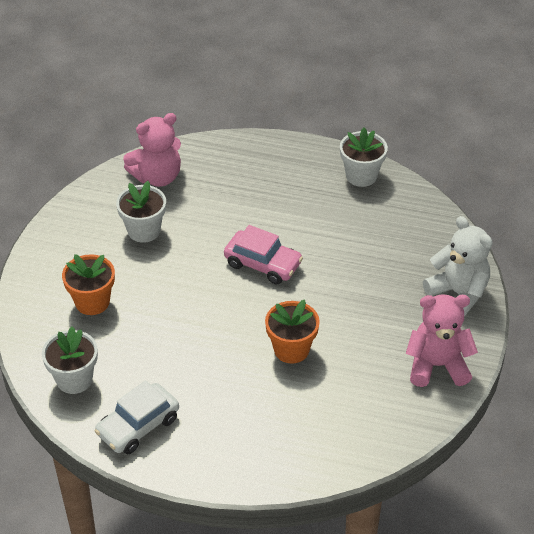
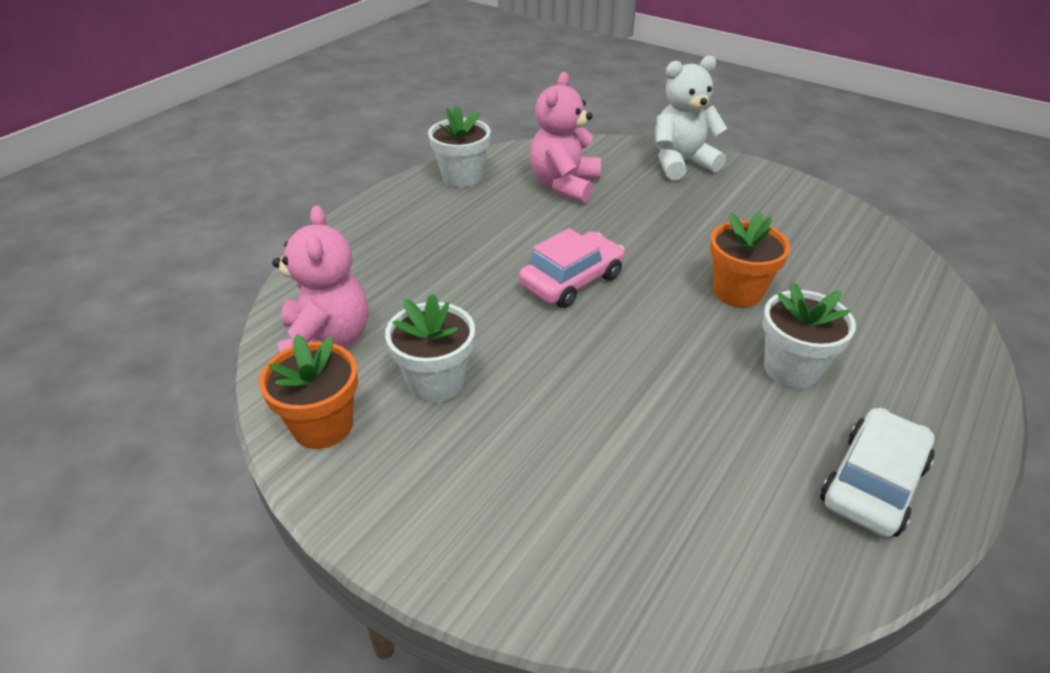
camera: 70 degrees left, 5 degrees down
white flower pot [42,326,98,394] -> white flower pot moved to [762,282,856,389]
orange flower pot [62,254,115,315] -> orange flower pot moved to [259,334,358,449]
white car [95,381,179,454] -> white car turned 120 degrees counterclockwise [820,408,935,537]
pink teddy bear [406,294,478,387] -> pink teddy bear moved to [530,72,601,203]

